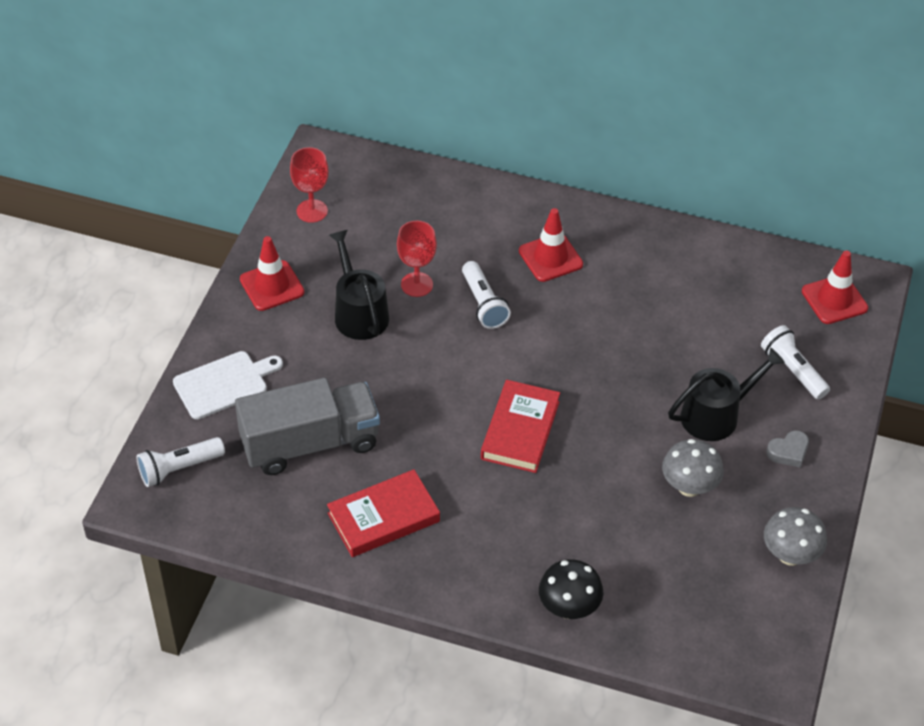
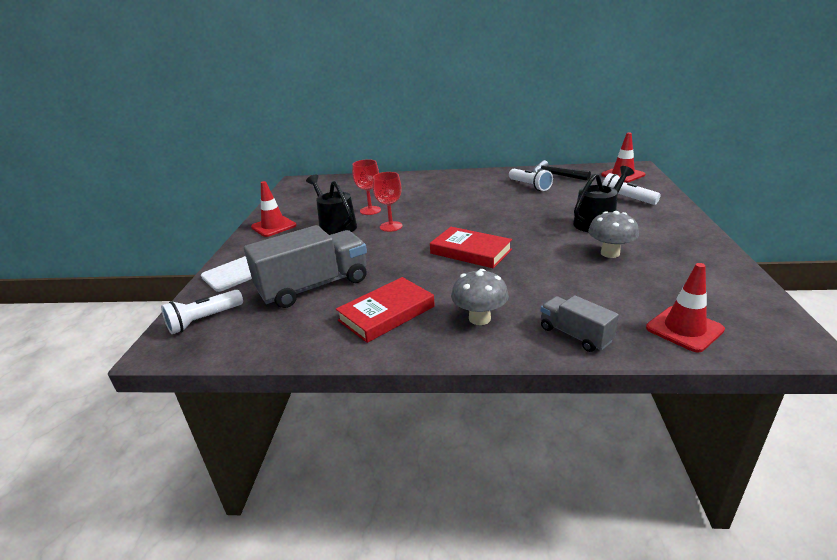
camera: 10 degrees left, 20 degrees down
red goblet [290,147,329,223] -> red goblet moved to [373,172,402,232]
white flashlight [462,261,511,329] -> white flashlight moved to [509,169,553,191]
red book [481,380,560,473] -> red book turned 60 degrees counterclockwise [430,227,512,268]
red traffic cone [519,208,583,282] -> red traffic cone moved to [646,263,725,352]
black mushroom [539,559,603,619] -> grey truck [541,295,619,352]
grey mushroom [764,507,827,566] -> grey mushroom moved to [451,269,509,325]
grey heart [766,430,809,468] -> none
none -> black hammer [532,160,591,181]

